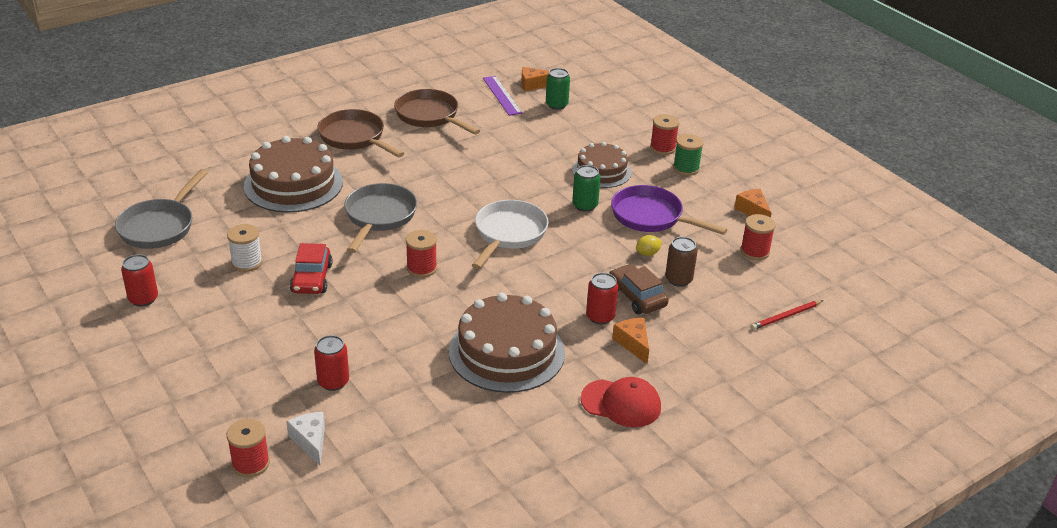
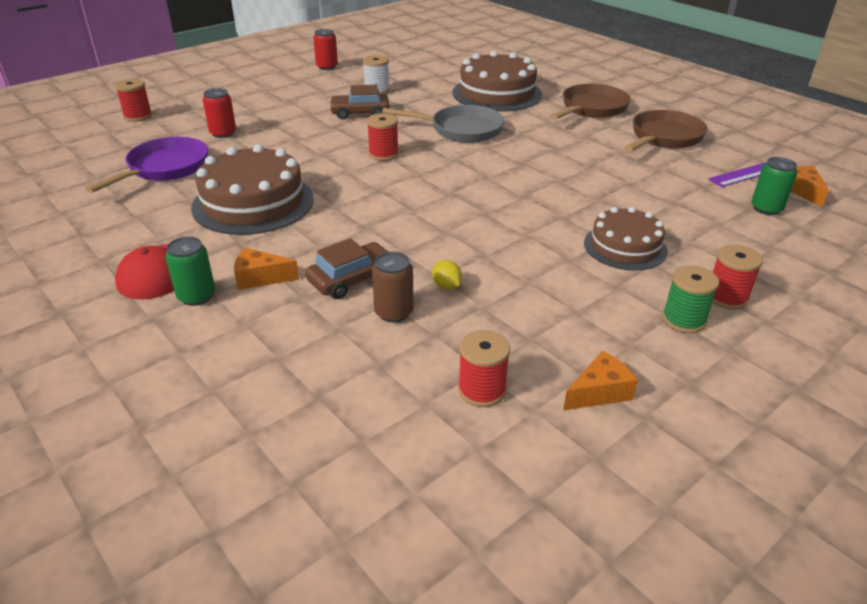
camera: 85 degrees right, 0 degrees up
grey pan [115,169,208,249] -> none
white cheese [286,412,325,466] -> none
red car [290,243,333,294] -> brown car [329,85,389,119]
white pan [472,200,549,269] -> none
green can [572,165,601,212] -> green can moved to [165,237,215,306]
red can [586,273,618,325] -> none
purple pan [611,185,727,235] -> purple pan moved to [85,137,208,193]
orange cheese [612,318,649,364] -> orange cheese turned 150 degrees counterclockwise [234,248,299,290]
red pencil [751,300,823,330] -> none

